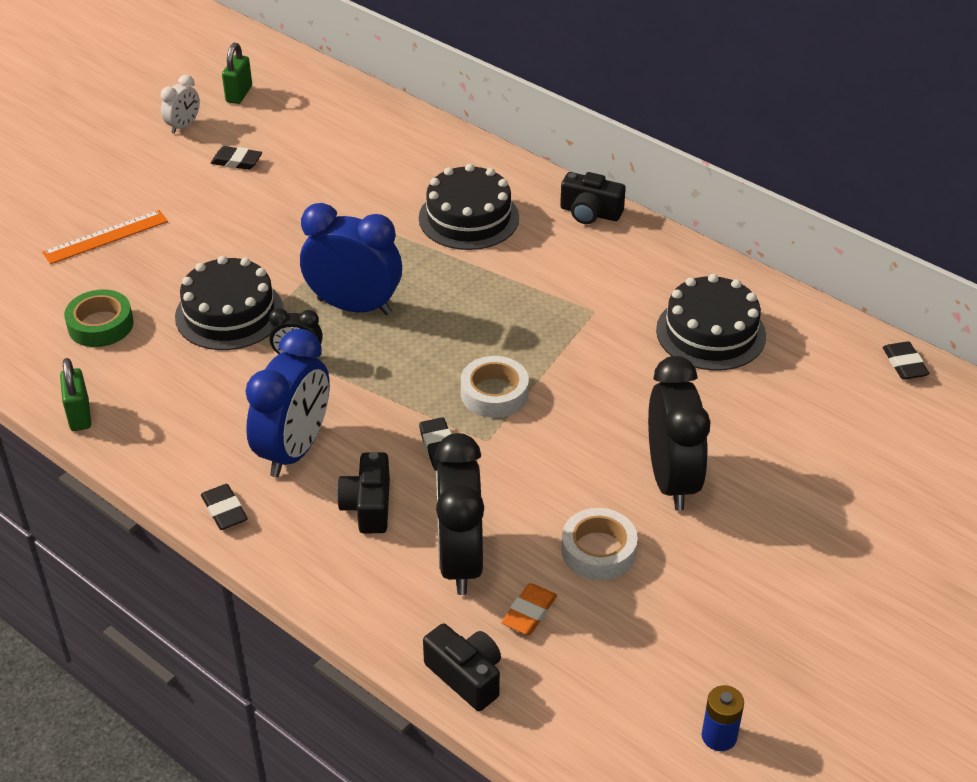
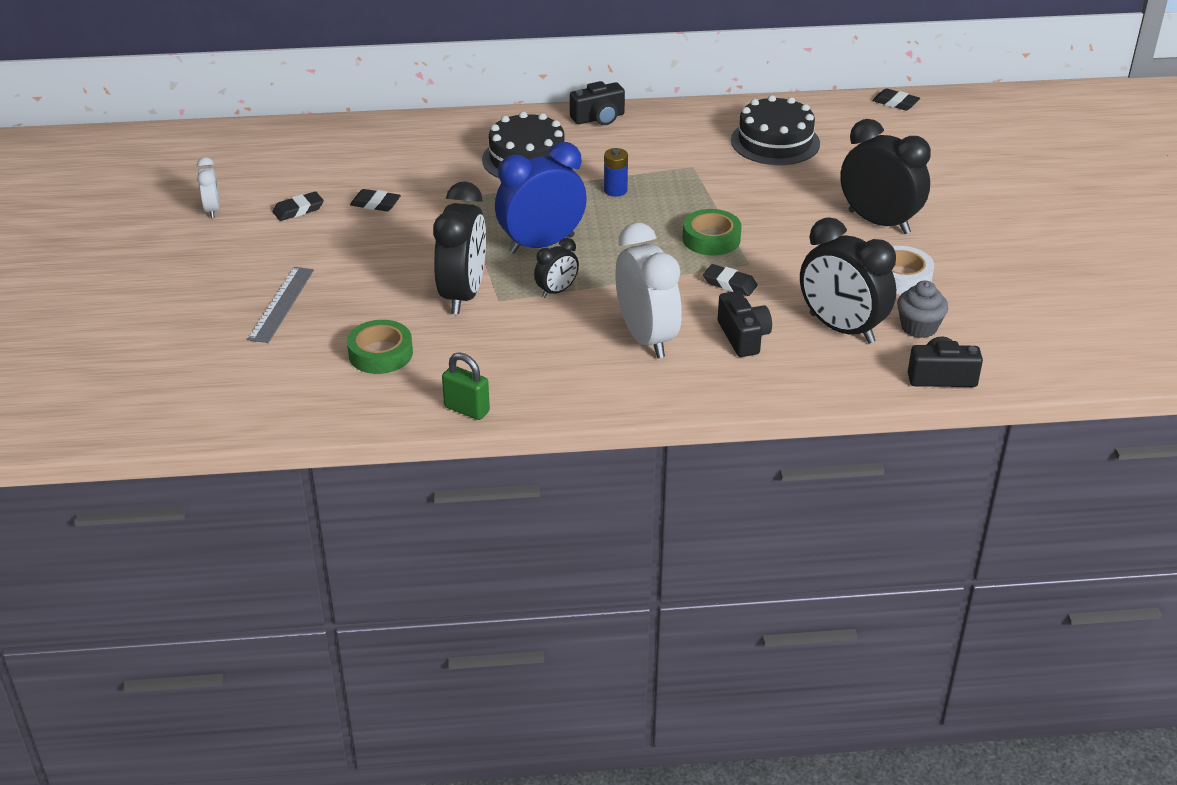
camera: 45 degrees left, 5 degrees down
orange ruler [42,210,168,264] -> grey ruler [247,267,314,343]
black cake [175,256,284,350] -> black clock [433,181,486,314]
black eraser [201,484,248,530] -> black eraser moved to [350,189,401,211]
green padlock [222,43,252,104] -> none
blue clock [245,329,330,477] -> white clock [615,223,682,358]
black camera [337,452,390,533] -> black camera turned 150 degrees counterclockwise [718,291,772,357]
white tape [461,356,529,418] -> green tape [683,209,742,256]
orange eraser [501,583,557,635] -> grey cupcake [897,281,948,338]
blue battery [702,685,744,751] -> blue battery moved to [604,148,628,197]

